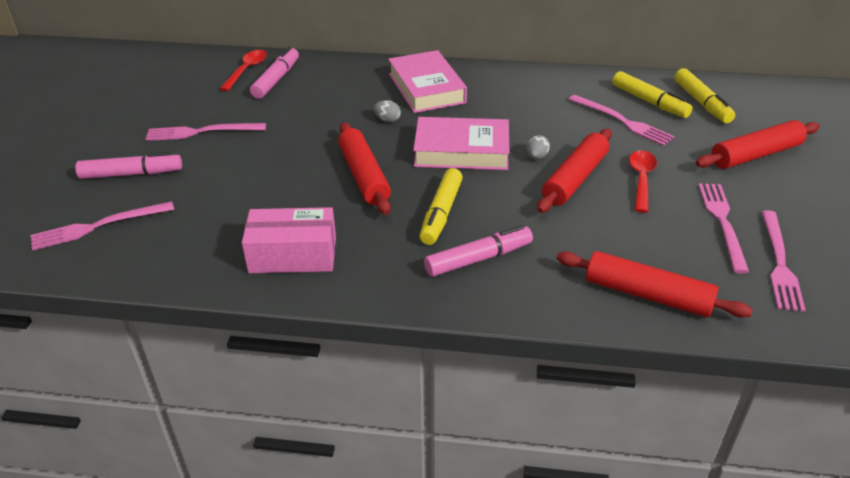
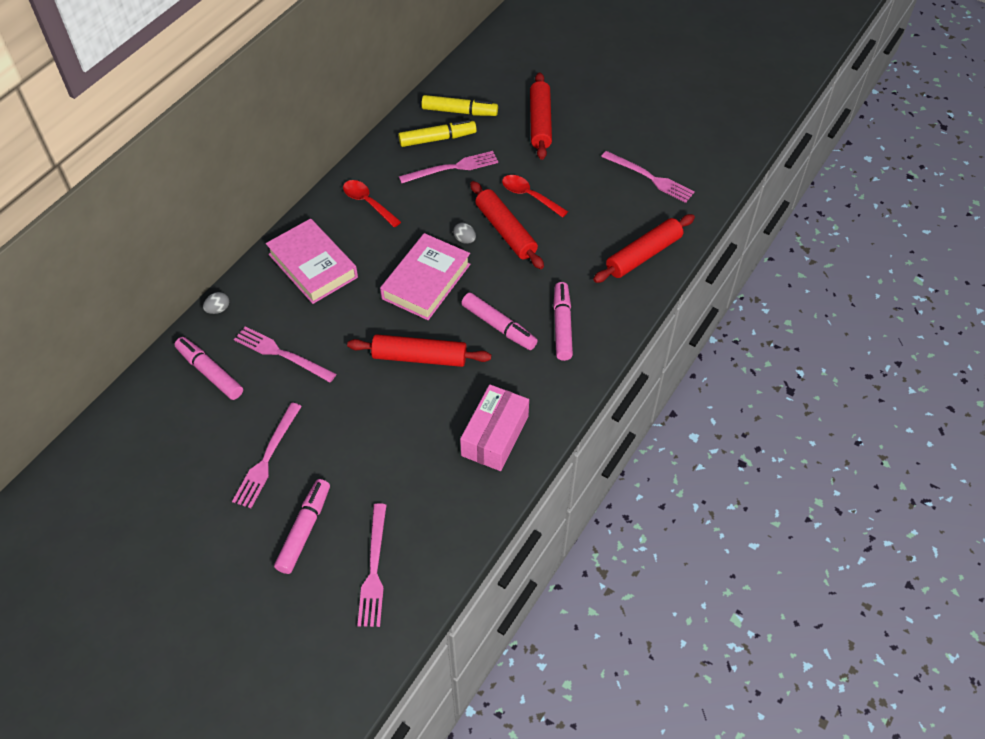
camera: 65 degrees left, 15 degrees up
red spoon [220,50,267,91] -> red spoon moved to [343,180,401,227]
grey egg [374,100,401,122] -> grey egg moved to [203,292,229,314]
pink book [388,50,467,113] -> pink book turned 45 degrees clockwise [266,218,358,304]
yellow marker [419,168,463,245] -> pink marker [461,293,538,350]
pink fork [698,184,749,274] -> pink fork moved to [234,326,336,382]

